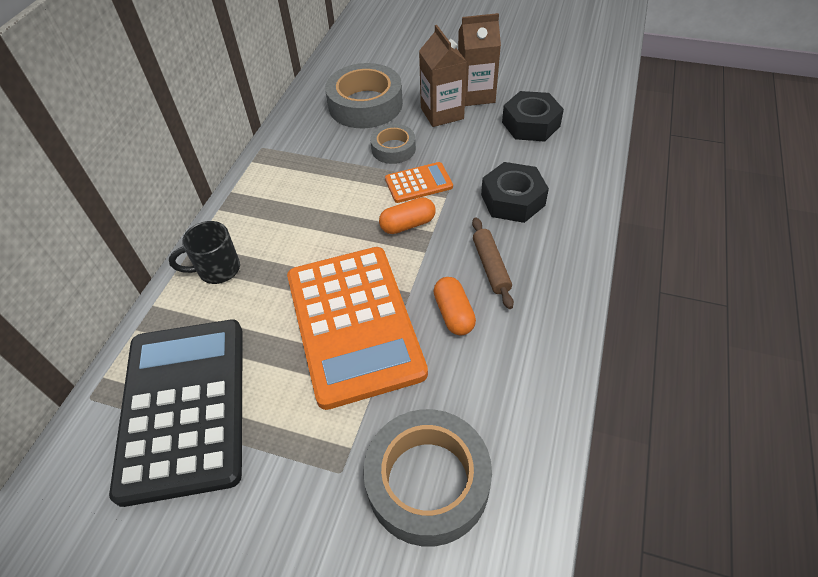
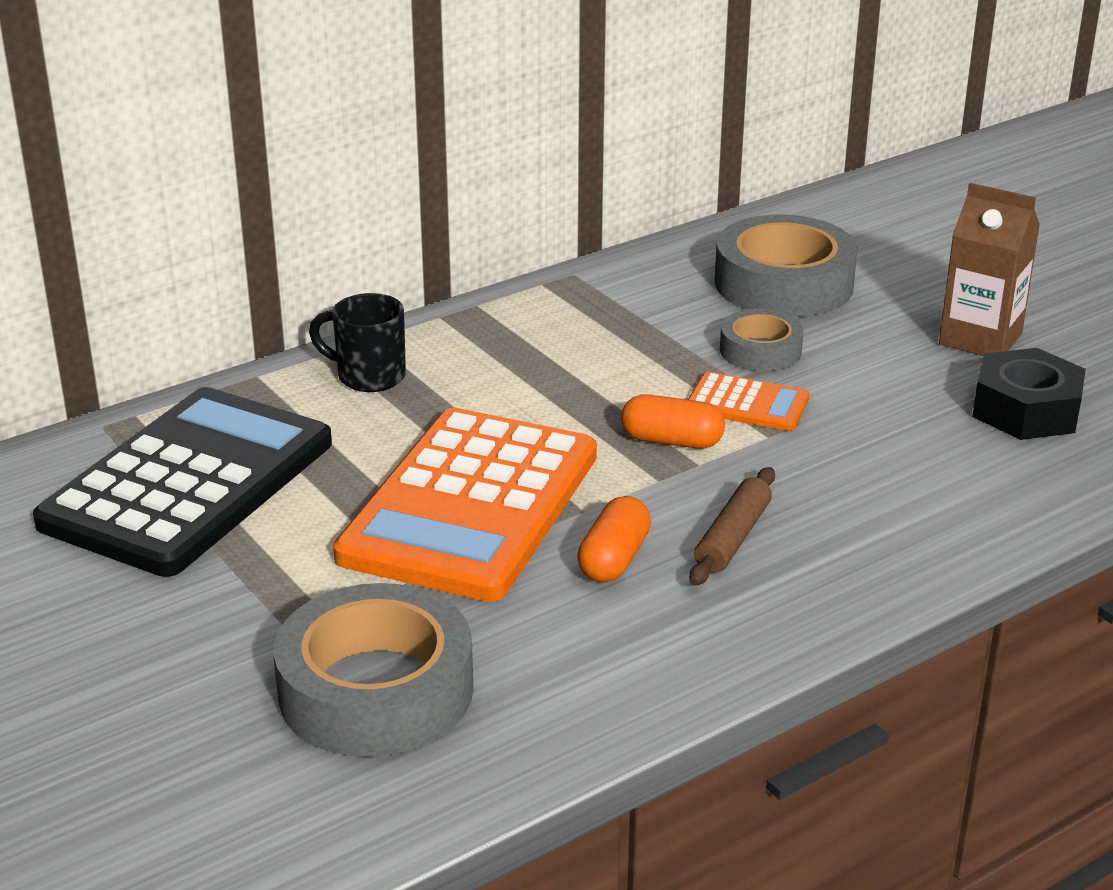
camera: 35 degrees right, 20 degrees down
brown carton [419,25,467,127] -> none
black nut [481,162,549,223] -> none

